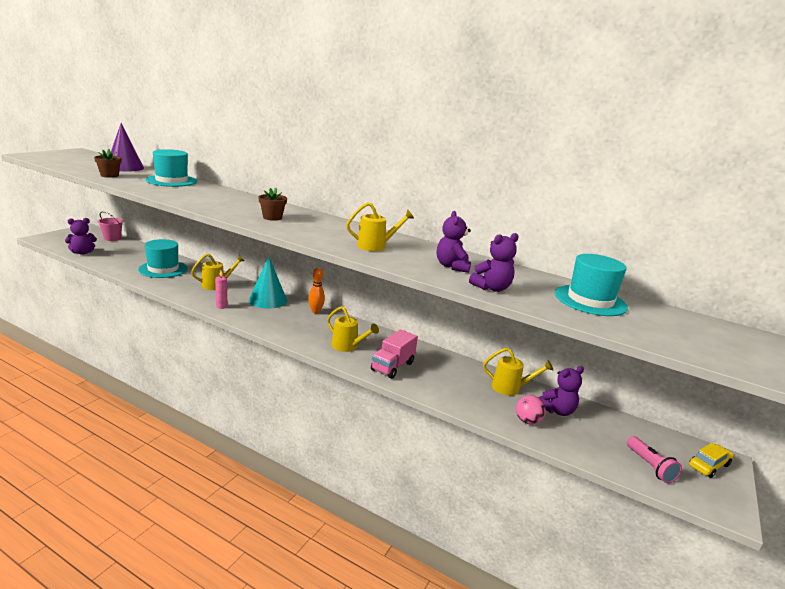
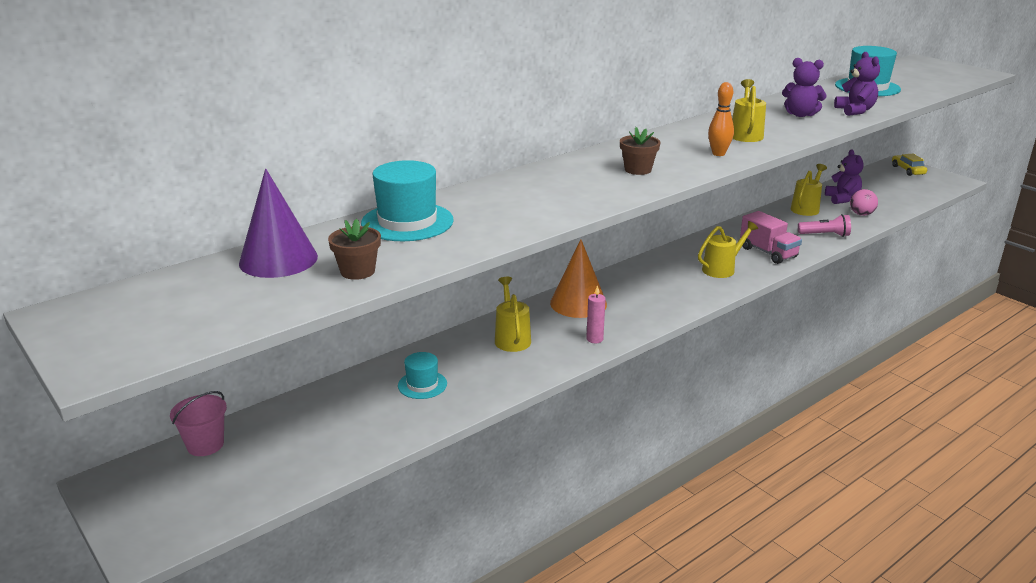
camera: 65 degrees left, 5 degrees up
purple teddy bear [65,218,97,255] -> none
turquoise hat [138,239,188,278] -> turquoise hat [398,352,447,399], size x0.57
turquoise cone [249,256,287,309] -> orange cone [550,239,607,318]
orange bowling pin [308,268,325,314] -> orange bowling pin moved to [708,82,734,156]
pink flashlight [627,436,682,483] -> pink flashlight moved to [798,214,851,237]

